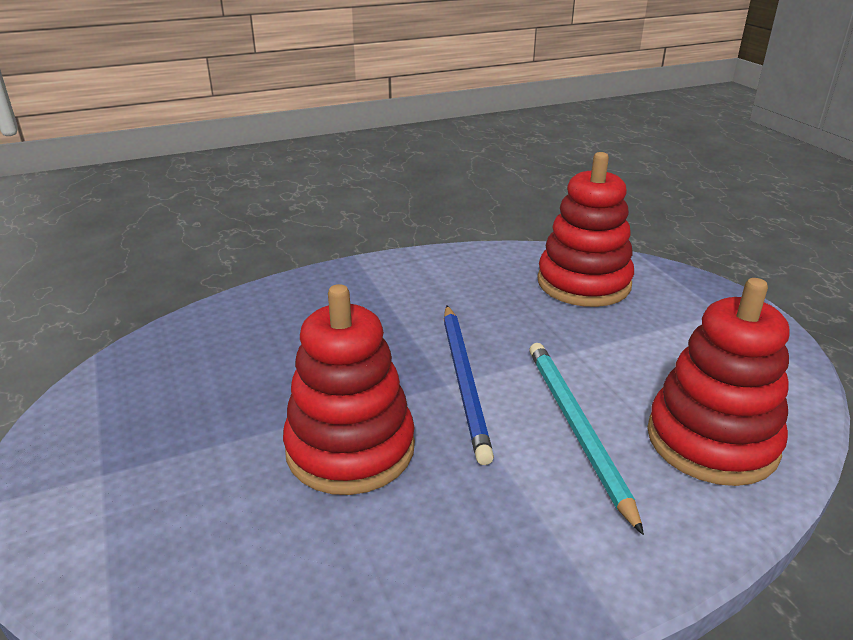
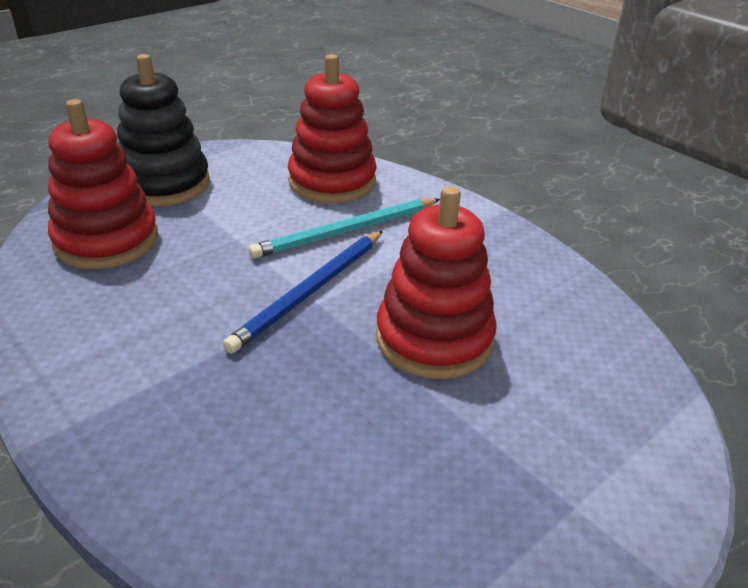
camera: 110 degrees left, 5 degrees up
blue pencil [444,305,494,465] -> blue pencil turned 150 degrees clockwise [223,230,383,354]
none -> black stacking toy [117,54,210,206]

